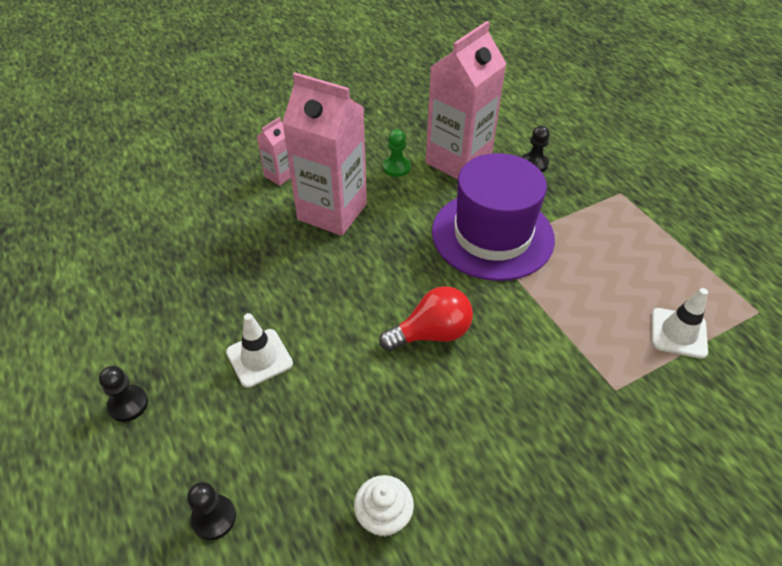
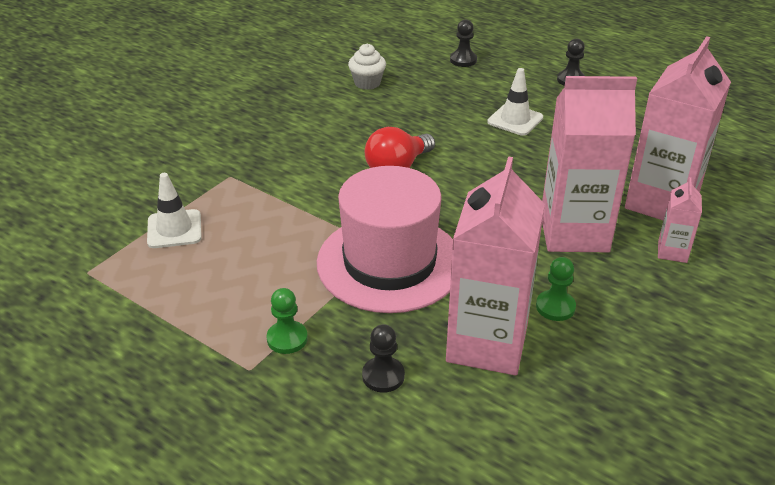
camera: 155 degrees right, 10 degrees down
purple hat [432,153,555,281] -> pink hat [317,166,453,313]
none -> green pawn [267,288,308,354]
none -> pink carton [625,36,731,220]

